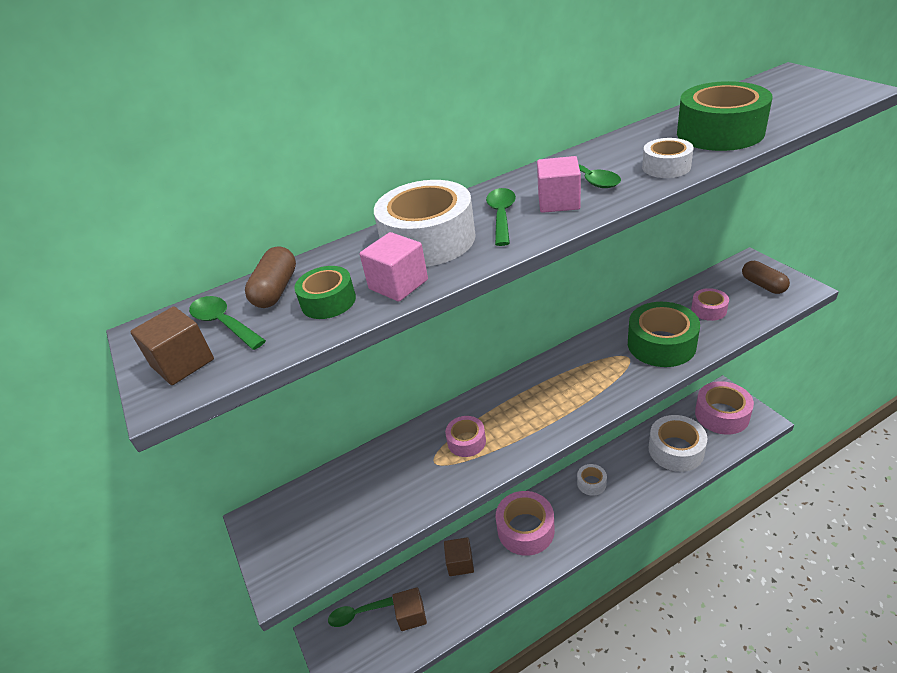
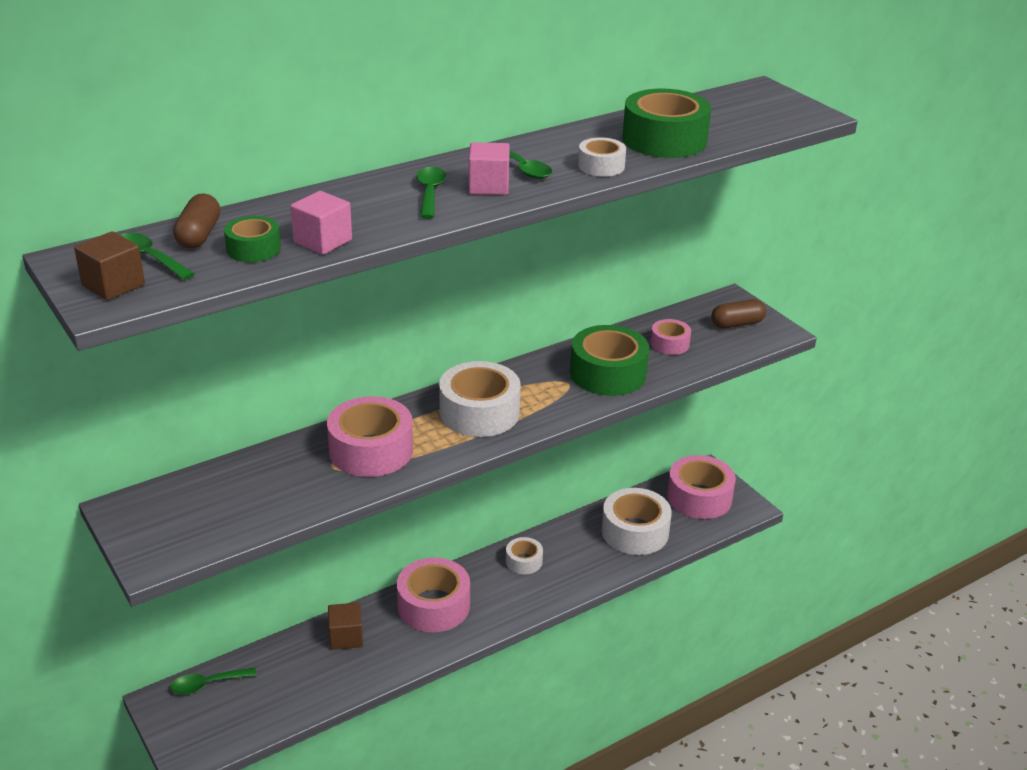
camera: 10 degrees left, 5 degrees down
white tape [374,180,475,267] -> white tape moved to [439,361,521,437]
brown cube [392,587,427,631] -> none
pink tape [445,416,486,457] -> pink tape [327,396,413,477], size x1.88
brown capsule [742,261,790,294] -> brown capsule turned 75 degrees counterclockwise [712,299,766,328]

